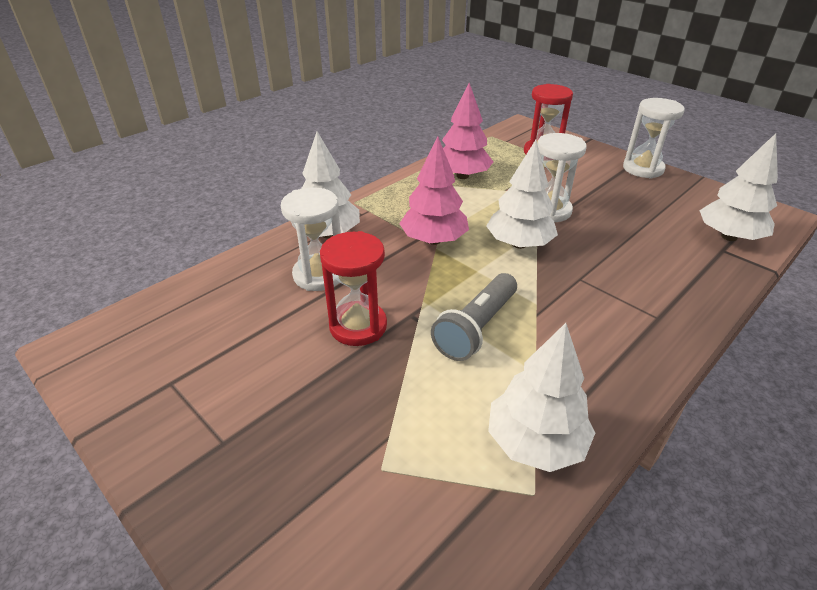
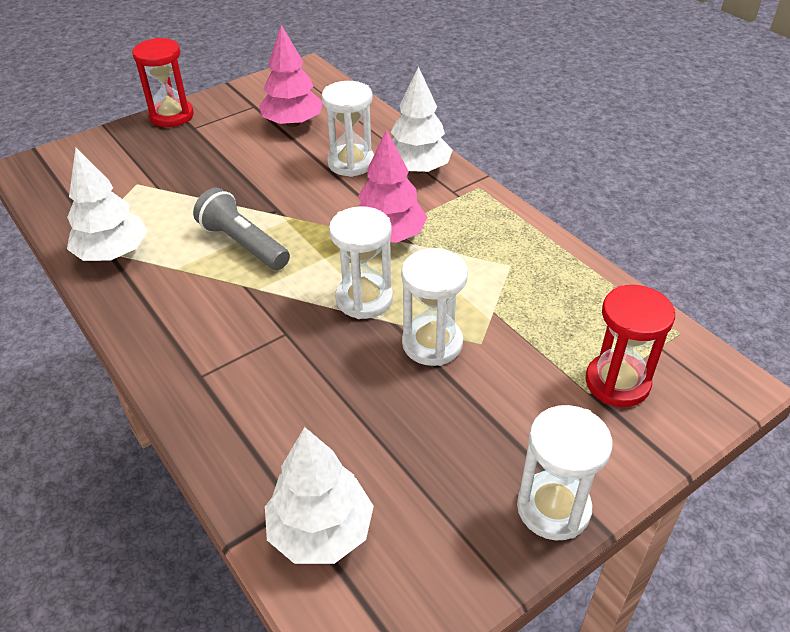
camera: 100 degrees right, 5 degrees up
red hourglass [320,231,387,346] -> red hourglass moved to [132,38,194,127]
pink tree [442,83,493,179] -> pink tree moved to [259,25,323,127]
white tree [486,140,558,249] -> white hourglass [329,206,393,319]

